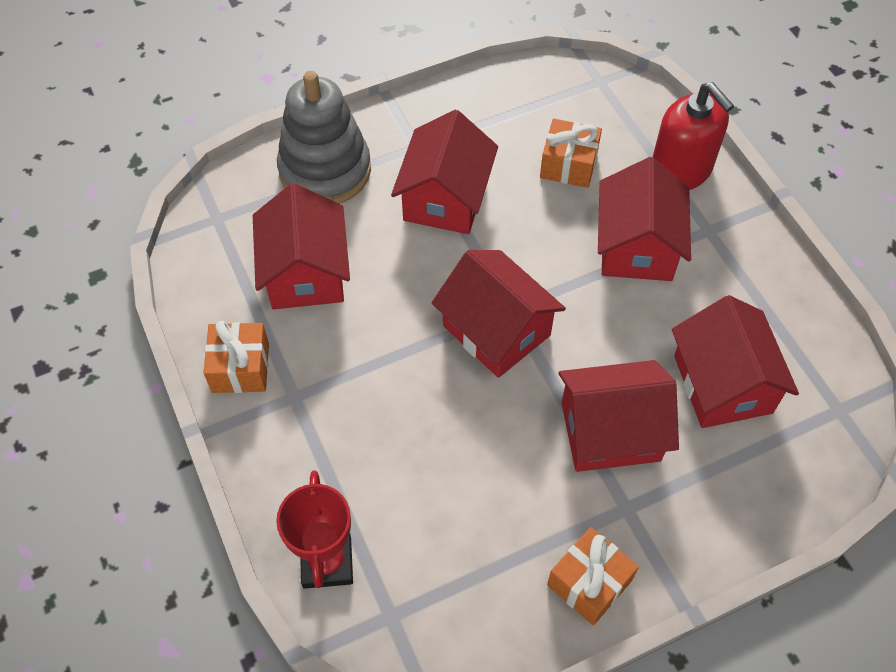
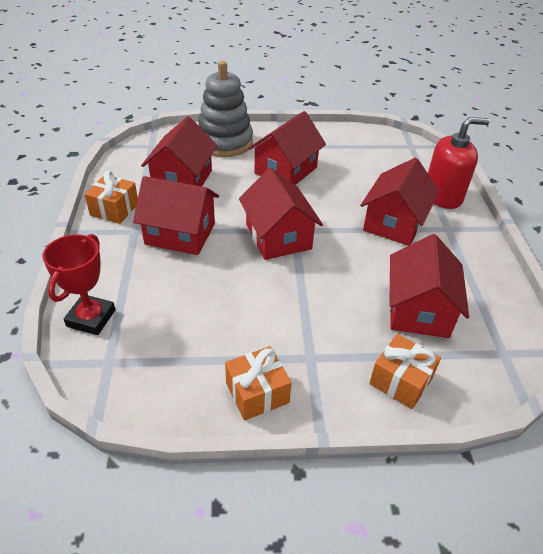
camera: 20 degrees right, 15 degrees down
orange gift [540,118,602,188] -> orange gift moved to [369,334,441,409]
red house [559,360,679,472] -> red house moved to [133,176,219,255]
red soap dispenser [653,82,734,190] -> red soap dispenser turned 90 degrees counterclockwise [428,117,490,209]

